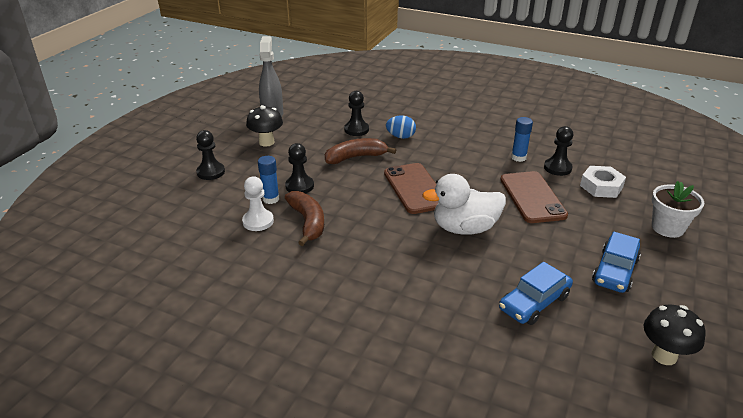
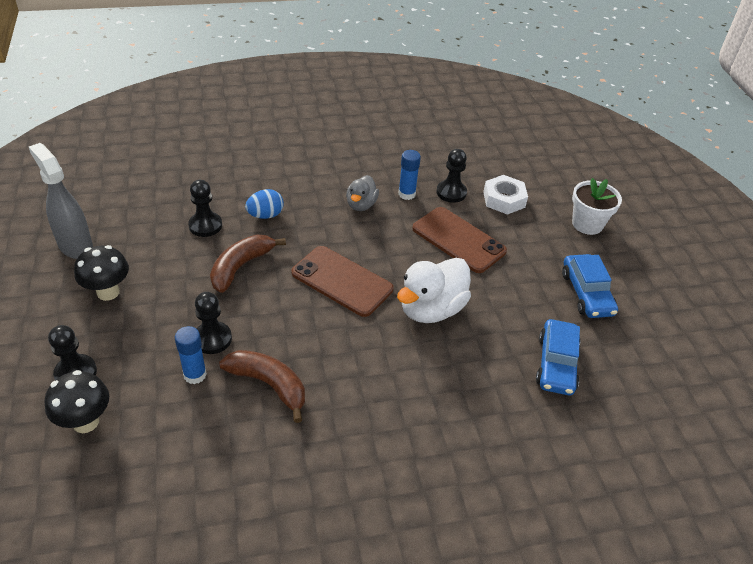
camera: 40 degrees left, 10 degrees up
white pawn [242,177,274,231] -> none
black mushroom [644,305,706,365] -> black mushroom moved to [45,370,109,433]
none -> grey duck [346,175,379,211]

